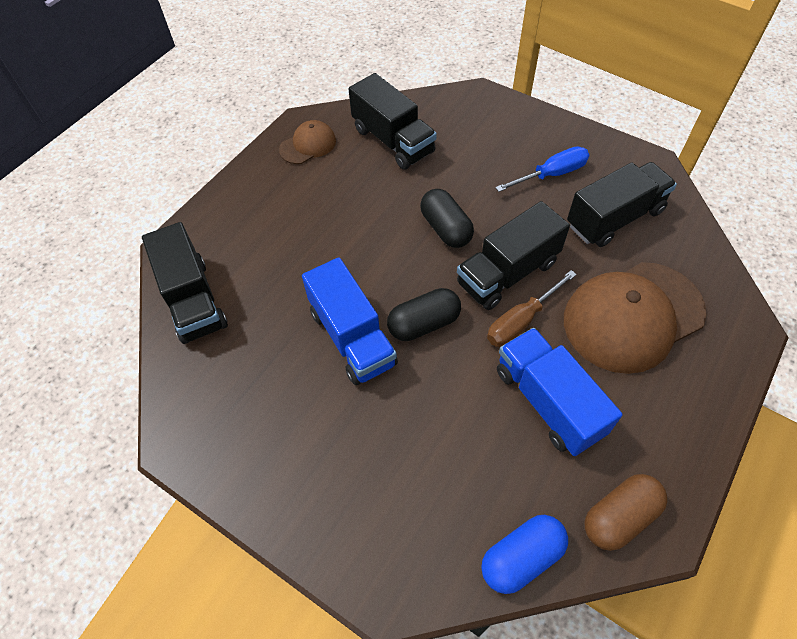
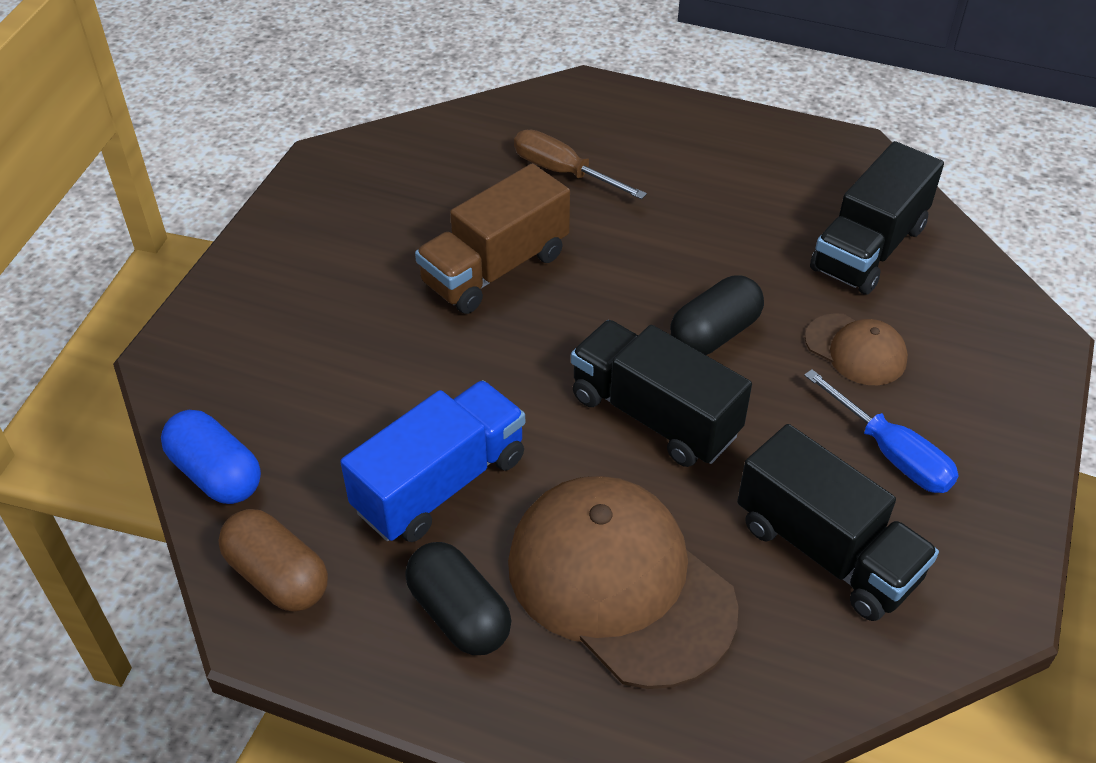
camera: 75 degrees right, 10 degrees down
black truck [142,222,228,344] -> none
brown cap [279,120,336,164] -> brown cap moved to [805,313,908,385]
blue truck [302,257,398,385] -> brown truck [415,163,570,314]
black capsule [387,288,461,341] -> black capsule moved to [405,542,511,655]
brown screwdriver [487,270,577,347] -> brown screwdriver moved to [514,129,647,199]

